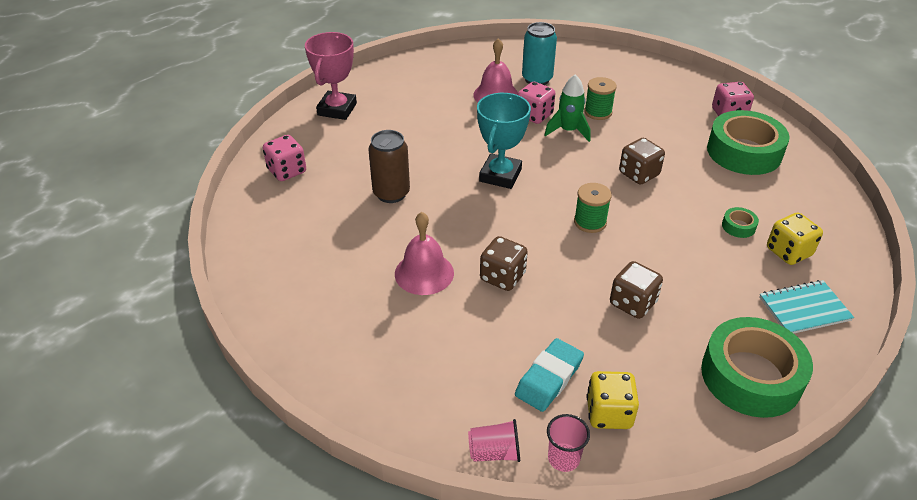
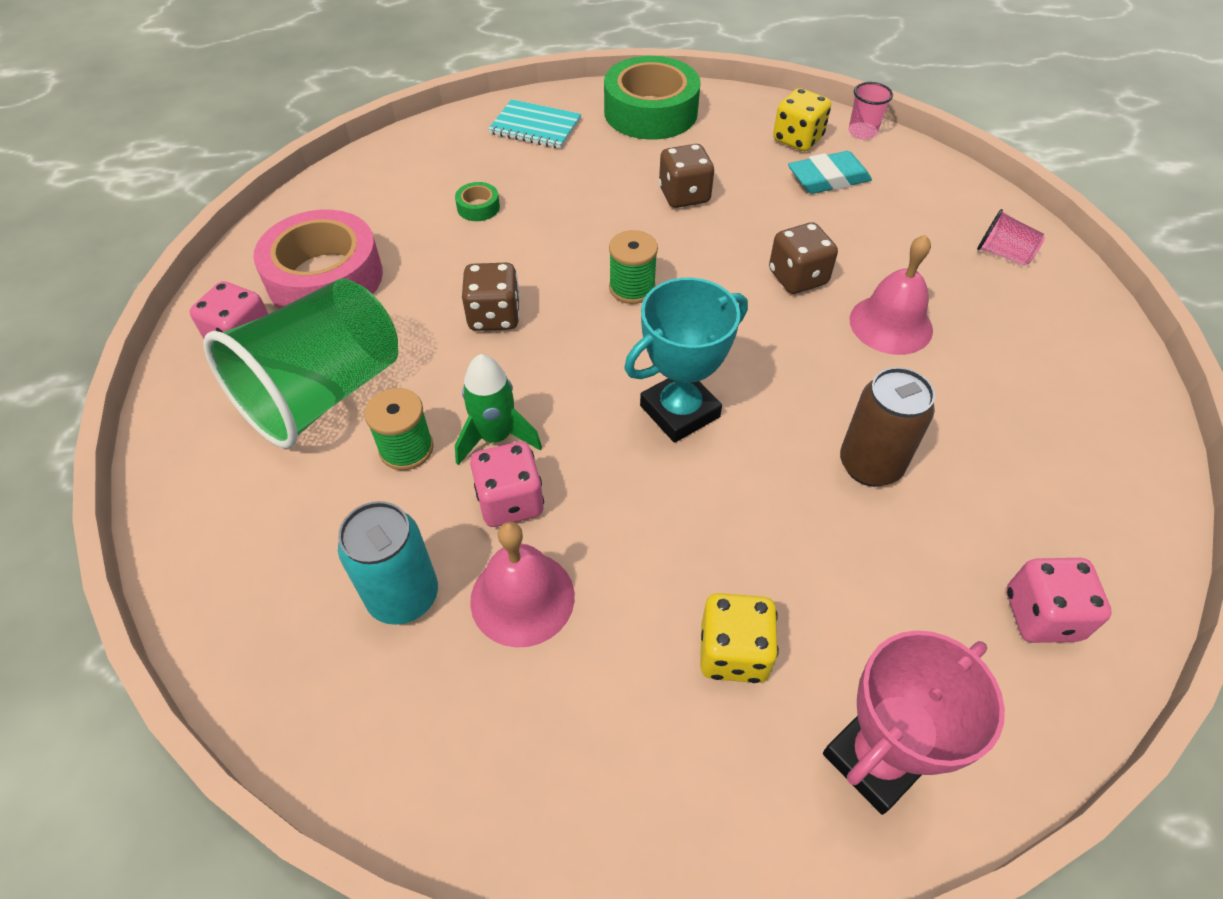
camera: 145 degrees left, 10 degrees up
pink cup [468,419,520,462] -> pink cup moved to [977,209,1045,266]
green tape [707,110,790,175] -> pink tape [253,210,383,309]
yellow dice [767,212,823,265] -> yellow dice moved to [700,593,779,683]
none -> green cup [203,278,398,448]

